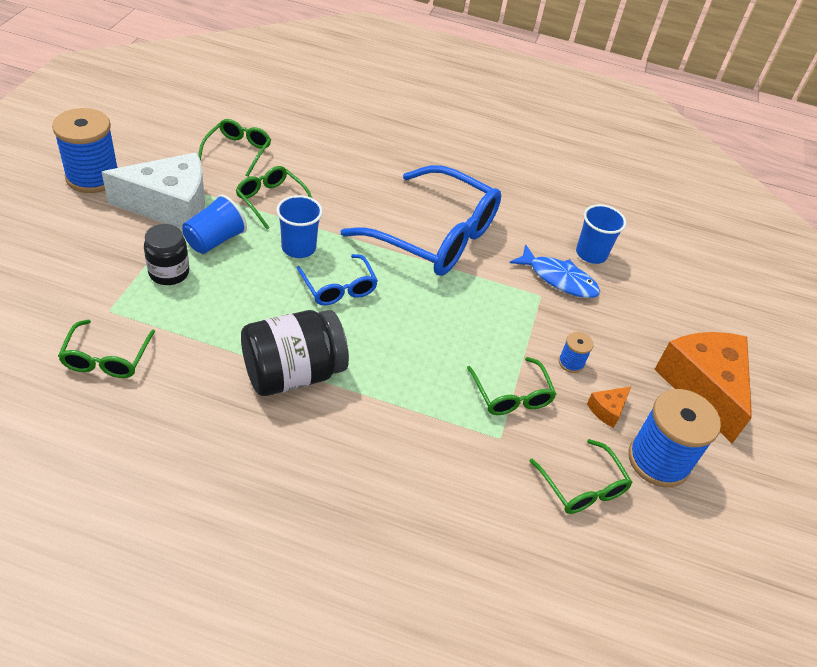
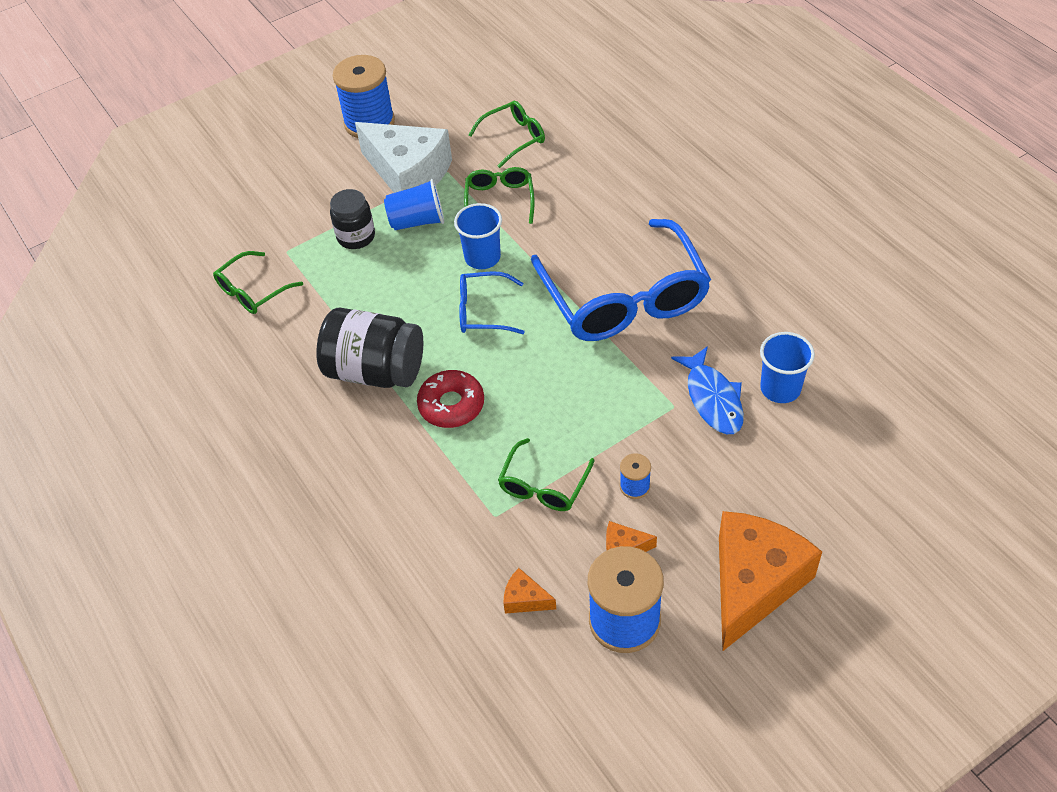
camera: 50 degrees right, 5 degrees up
blue glasses [296,254,378,305] -> blue glasses turned 75 degrees clockwise [459,271,525,334]
green glasses [530,439,632,514] -> orange cheese [503,568,556,614]
none -> red donut [417,370,484,428]

